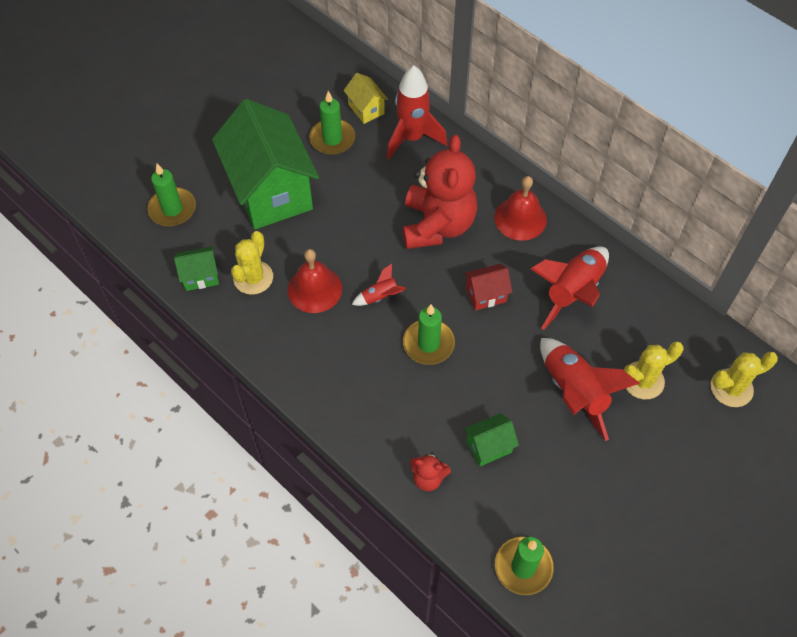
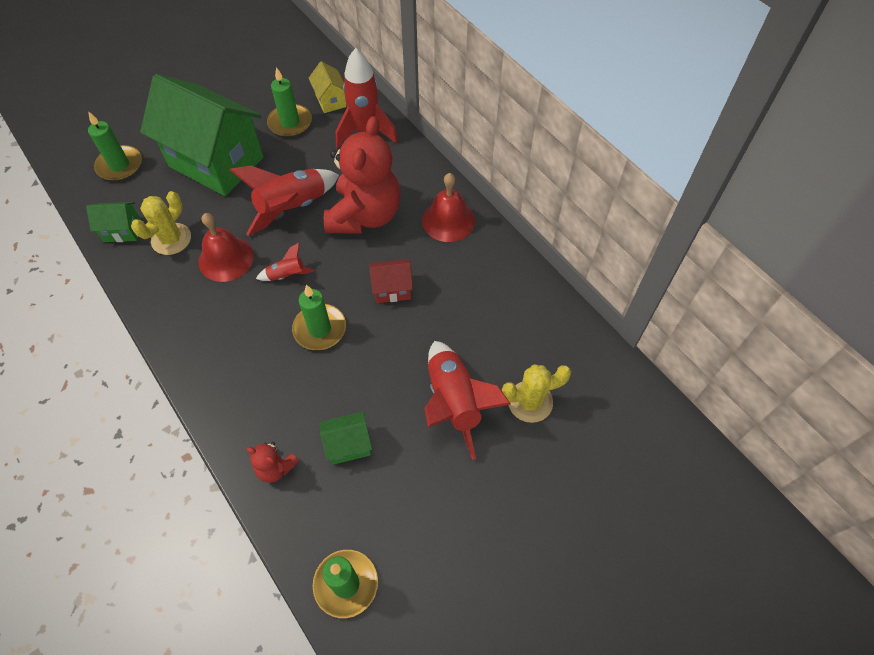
camera: 10 degrees right, 0 degrees up
green house [212,99,319,229] -> green house turned 45 degrees counterclockwise [140,74,264,196]
red rocket [530,246,609,330] -> red rocket moved to [230,166,339,236]
yellow cactus [711,352,778,407] -> none

